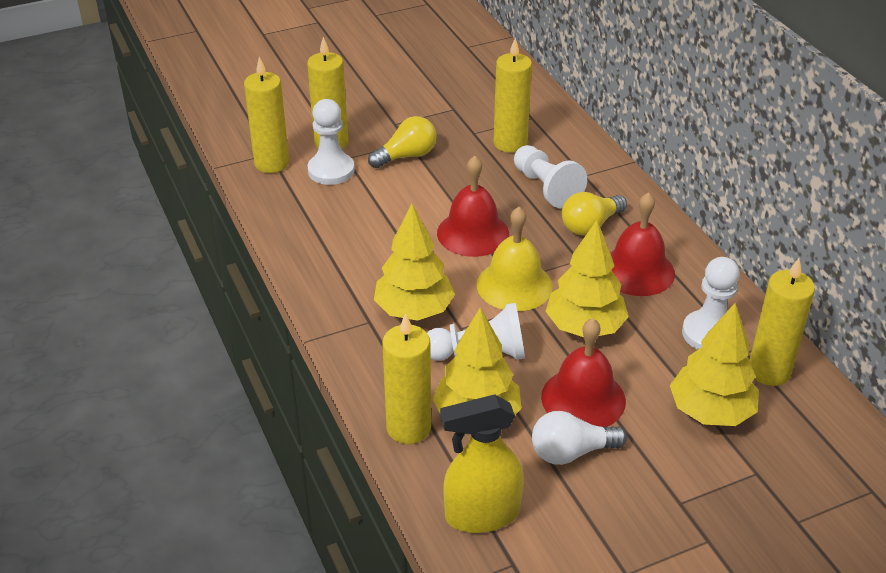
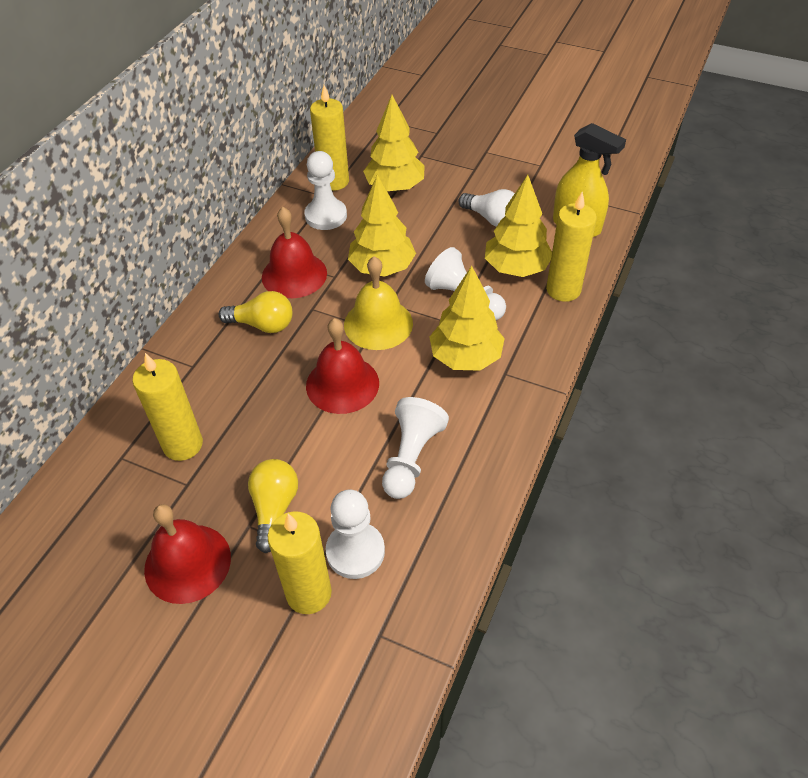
camera: 130 degrees left, 10 degrees up
yellow candle [244,57,289,173] -> none
yellow light bulb [368,116,437,168] -> yellow light bulb turned 75 degrees clockwise [248,459,298,553]
white pawn [514,145,587,209] -> white pawn moved to [382,397,449,499]
red bell [541,318,626,427] -> red bell moved to [144,504,231,604]

